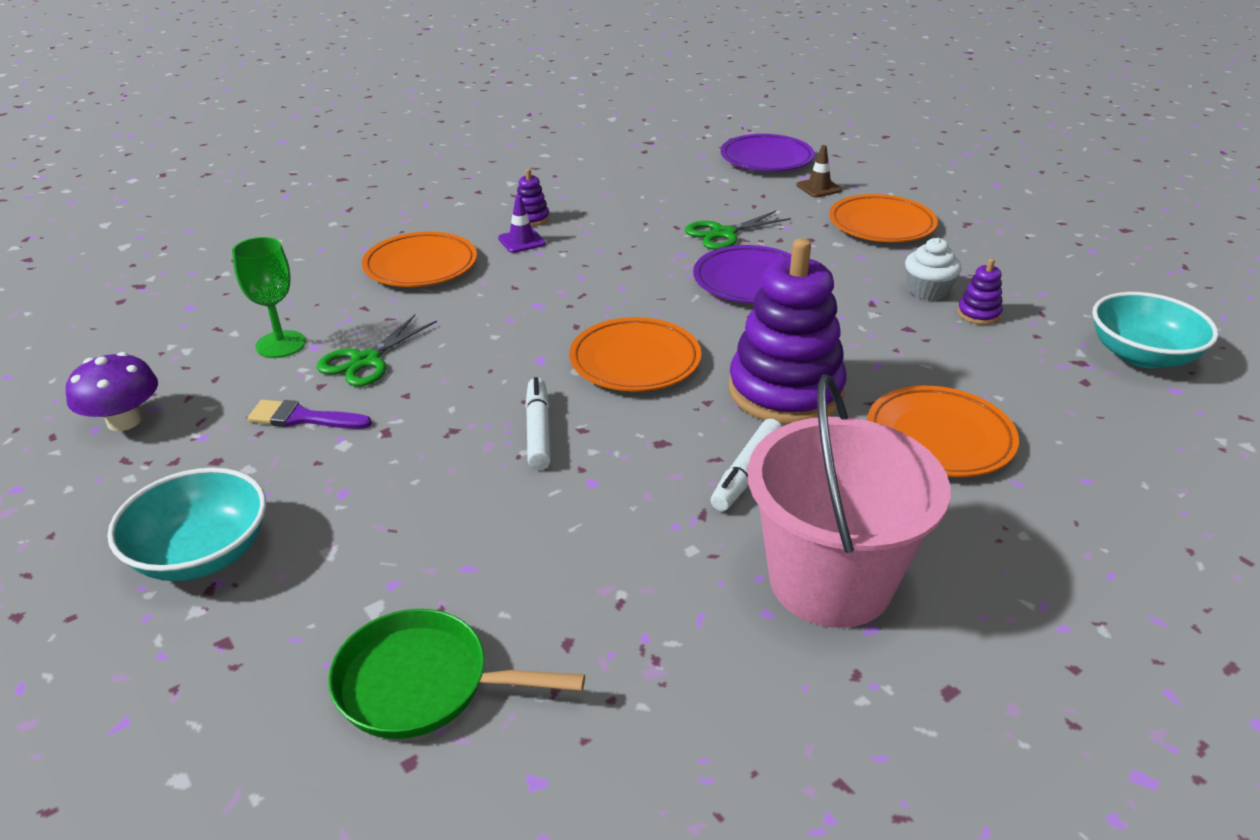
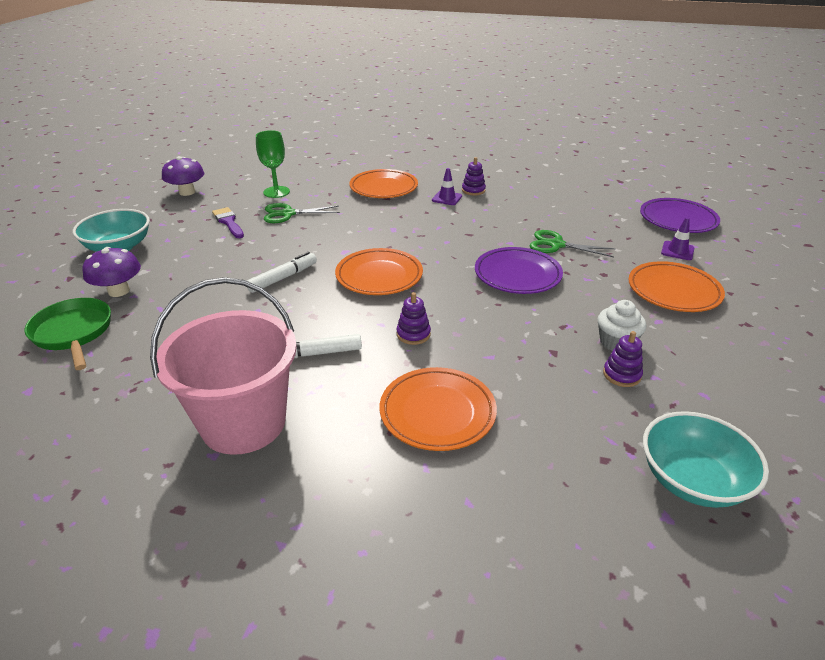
camera: 50 degrees right, 0 degrees up
purple stacking toy [729,238,846,424] -> purple stacking toy [397,292,431,345], size x0.41
brown traffic cone [796,145,842,197] -> purple traffic cone [661,217,694,260]
none -> purple mushroom [82,247,141,297]

